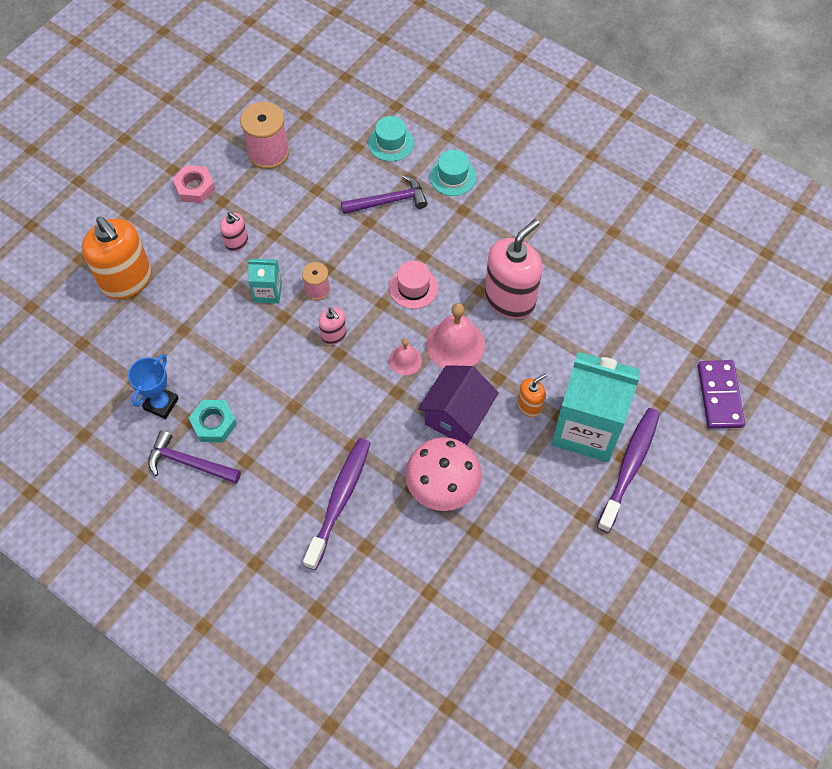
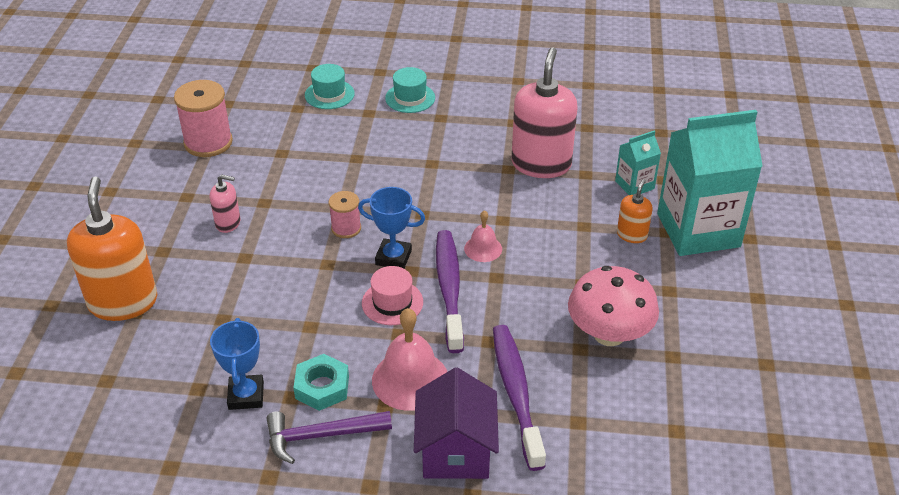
camera: 30 degrees left, 20 degrees down
orange soap dispenser [82,217,152,299] -> orange soap dispenser turned 120 degrees counterclockwise [67,177,157,321]
pink nut [173,165,215,203] -> none
turquoise carton [247,259,282,304] -> turquoise carton moved to [615,131,661,195]
pink soap dispenser [318,307,347,345] -> blue trophy [358,187,425,268]
purple hammer [341,175,428,214] -> none
pink hat [389,260,438,309] -> pink hat moved to [362,266,423,325]
purple house [418,365,499,445] -> purple house moved to [414,368,499,479]
pink bell [426,303,485,369] -> pink bell moved to [372,308,447,411]
purple toothbrush [597,408,660,533] -> purple toothbrush moved to [436,230,464,353]
purple domino [698,360,745,429] -> none

